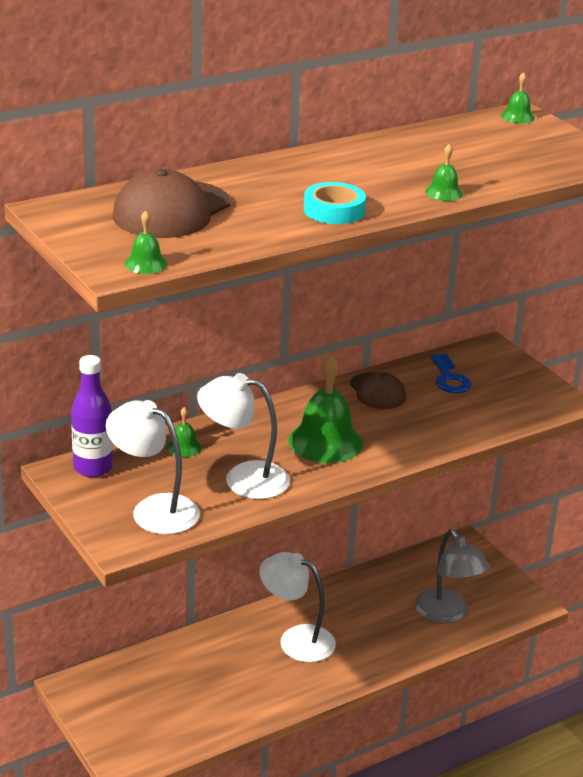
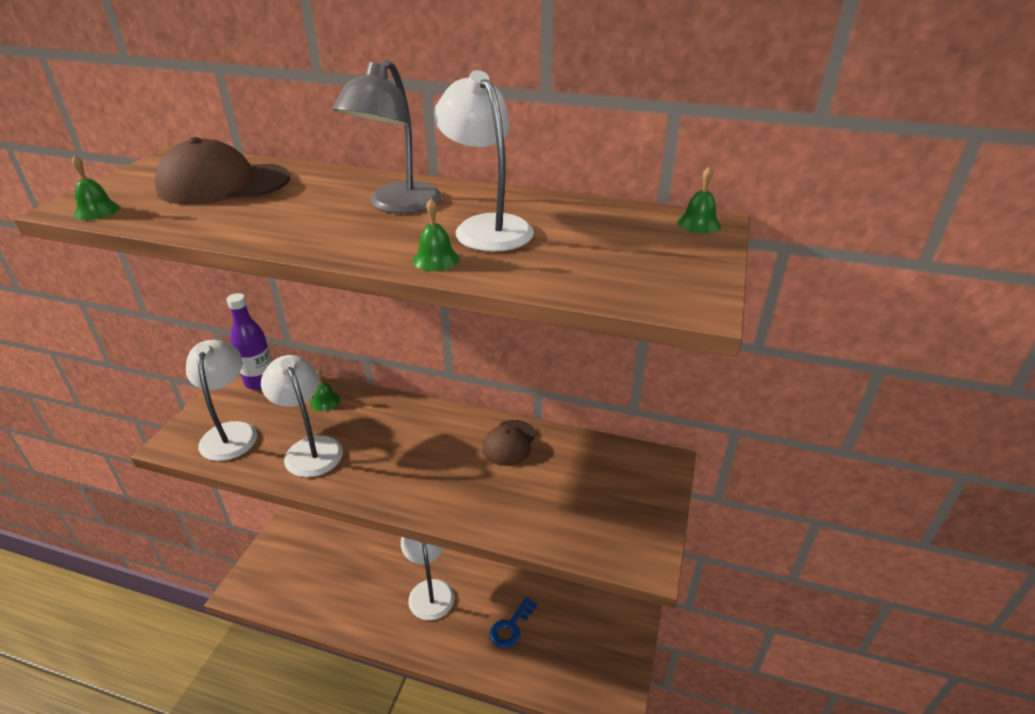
camera: 50 degrees right, 5 degrees up
green bell [289,354,363,463] -> none
turquoise tape [304,182,366,224] -> none
grey lamp [415,529,489,623] -> grey lamp moved to [333,60,442,214]
blue key [431,354,472,393] -> blue key moved to [490,597,537,648]
none -> white lamp [433,70,534,252]

